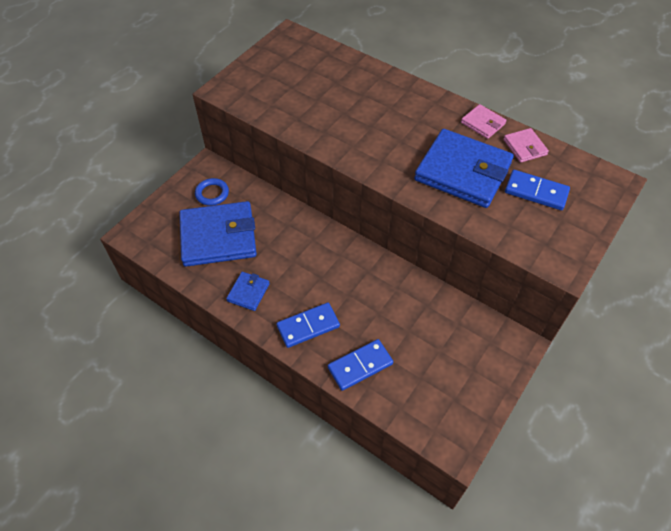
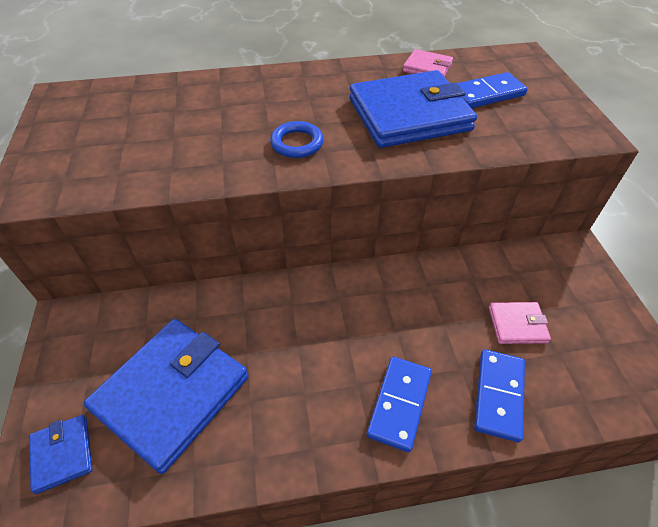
camera: 45 degrees left, 5 degrees down
blue ring [195,178,229,206] -> blue ring moved to [270,121,324,158]
blue wallet [226,272,270,311] -> blue wallet moved to [29,415,92,494]
pink wallet [461,104,507,139] -> pink wallet moved to [489,302,551,344]

